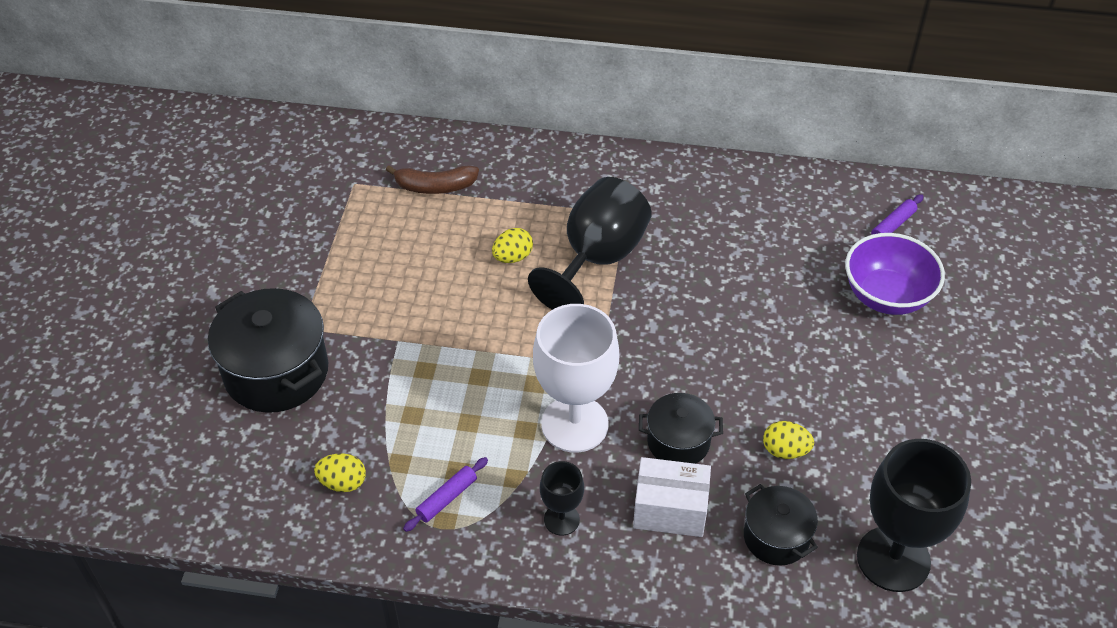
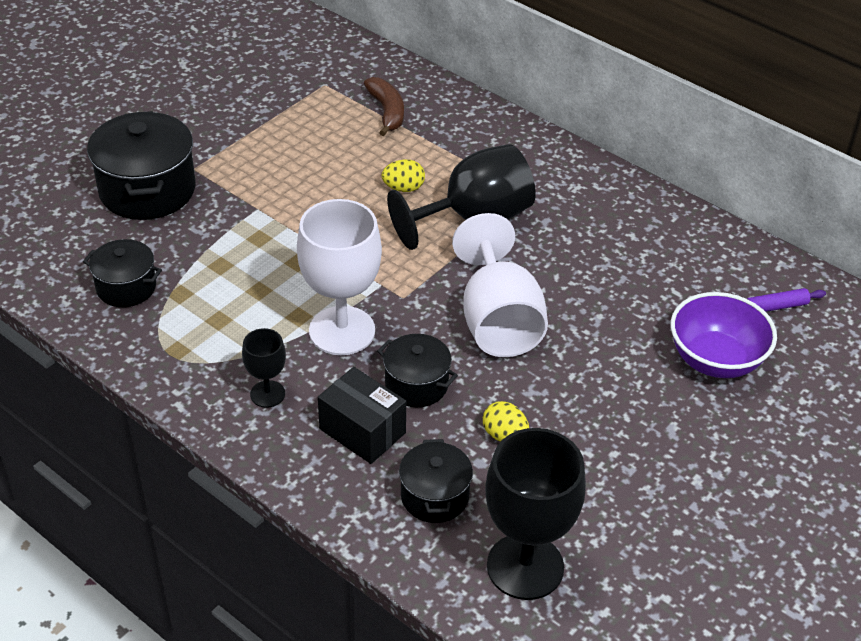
camera: 30 degrees right, 5 degrees down
yellow egg [314,453,366,492] -> black pot [83,239,162,307]
brown banana [386,165,479,194] -> brown banana turned 135 degrees counterclockwise [364,77,404,136]
purple rolling pin [403,457,488,532] -> none
white box [633,457,711,537] -> black box [318,367,406,464]
none -> white goblet [452,213,548,357]

